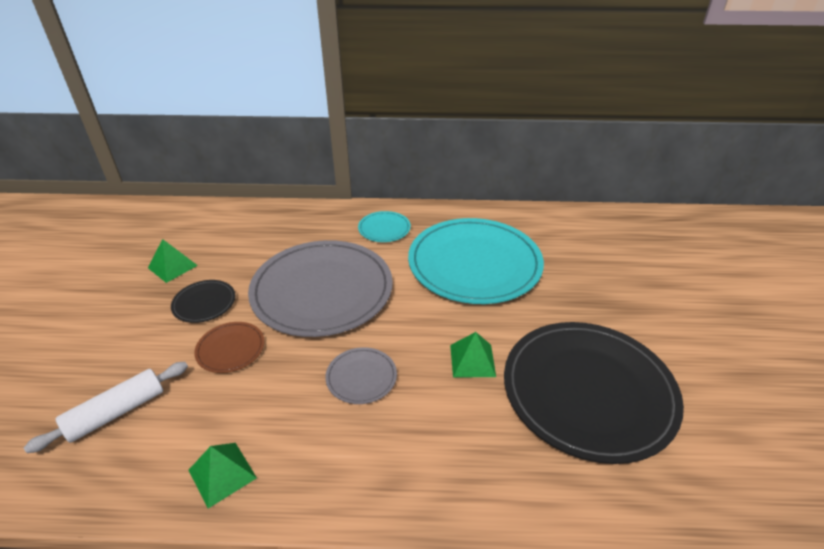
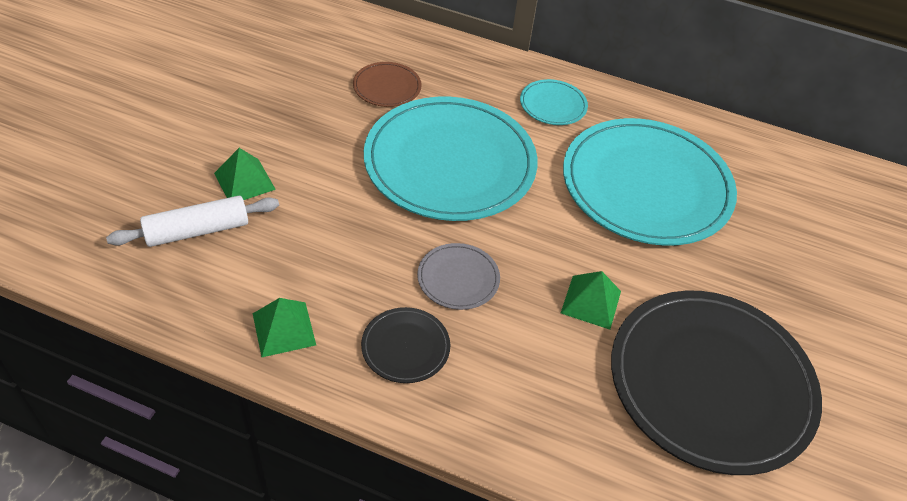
camera: 15 degrees right, 10 degrees up
green pyramid [148,239,198,283] -> green pyramid moved to [214,148,276,200]
black plate [171,280,235,323] -> black plate moved to [361,307,450,383]
brown plate [194,322,265,373] -> brown plate moved to [353,62,422,107]
grey plate [248,240,393,337] -> turquoise plate [364,97,538,221]

